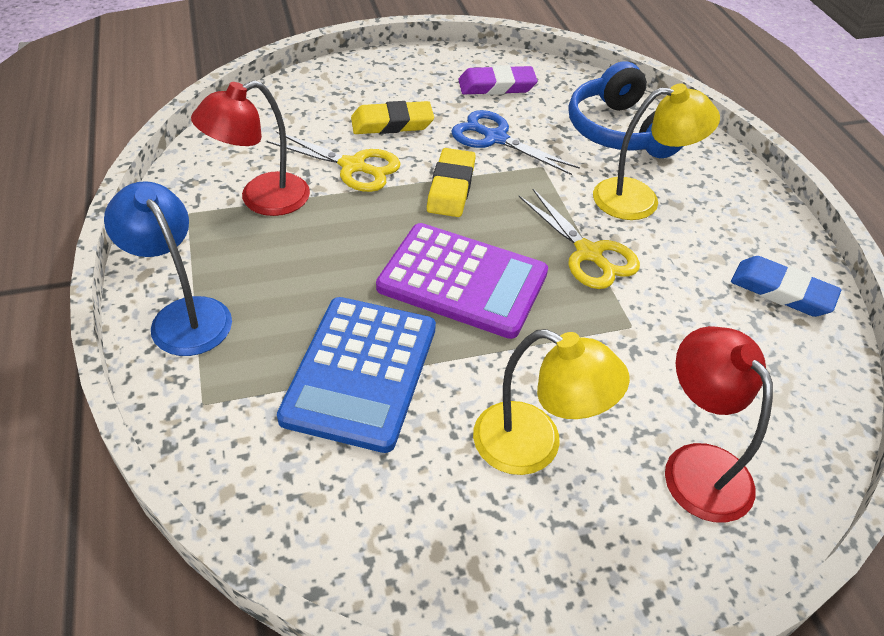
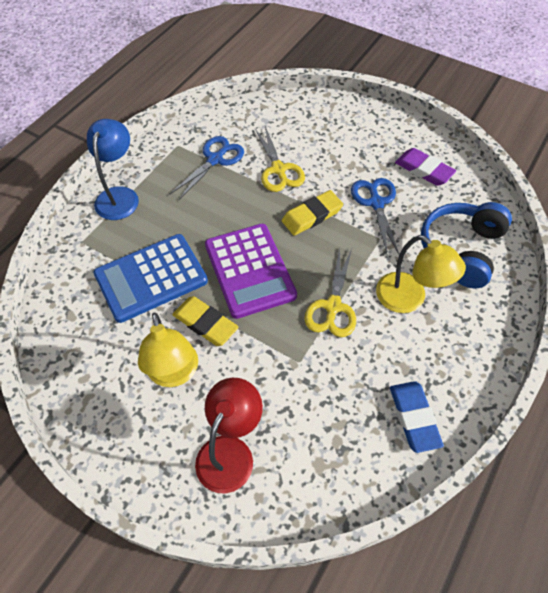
camera: 50 degrees right, 10 degrees up
red lamp [191,80,310,216] -> blue scissors [170,136,244,200]
yellow eraser [351,101,434,134] -> yellow eraser moved to [172,296,239,346]

